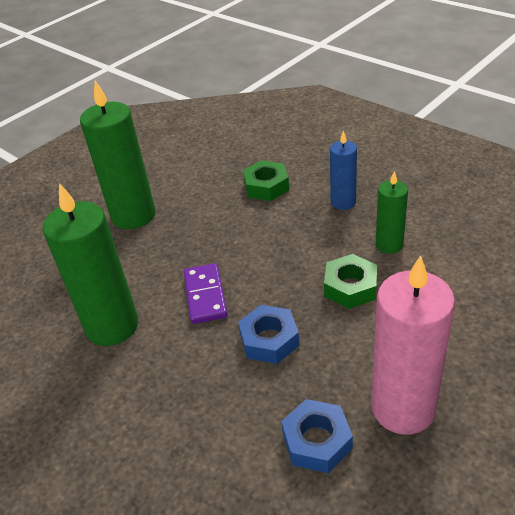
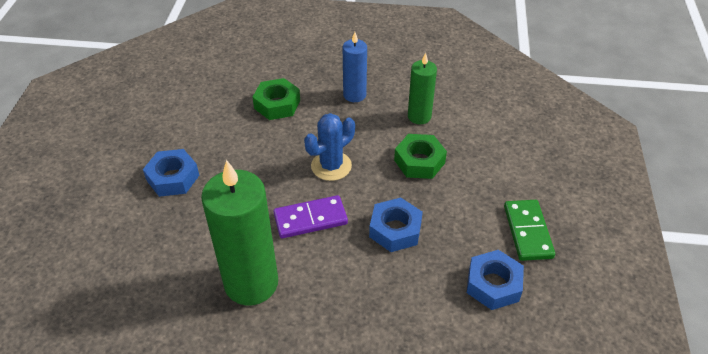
camera: 40 degrees left, 5 degrees up
green candle [80,81,155,229] -> blue nut [143,149,199,197]
purple domino [184,263,228,324] -> purple domino turned 60 degrees counterclockwise [273,195,348,238]
pink candle [371,255,455,435] -> green domino [504,200,555,261]
none -> blue cactus [304,113,355,181]

